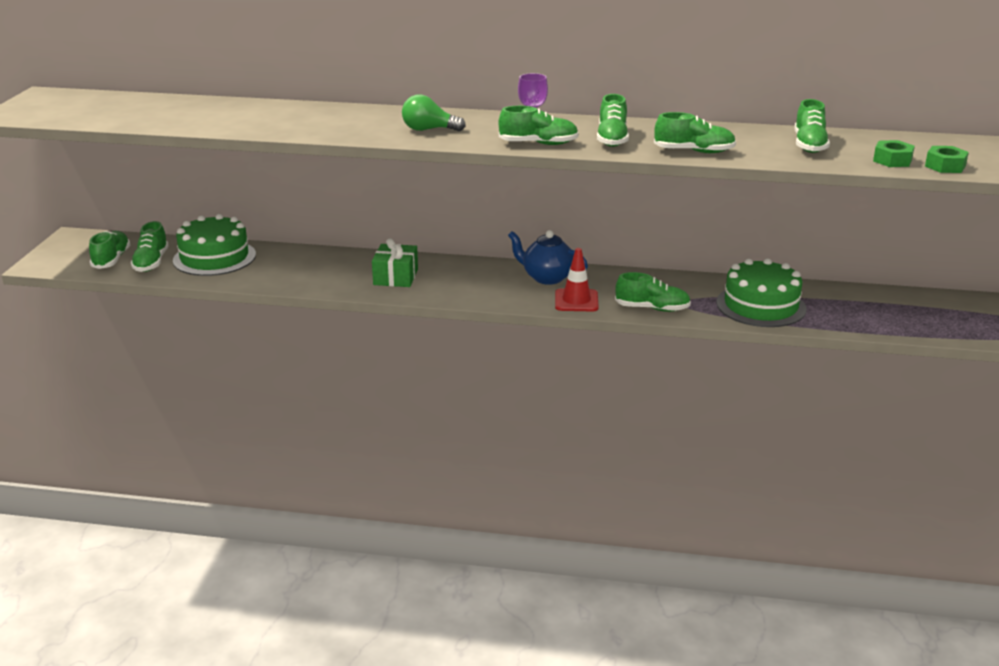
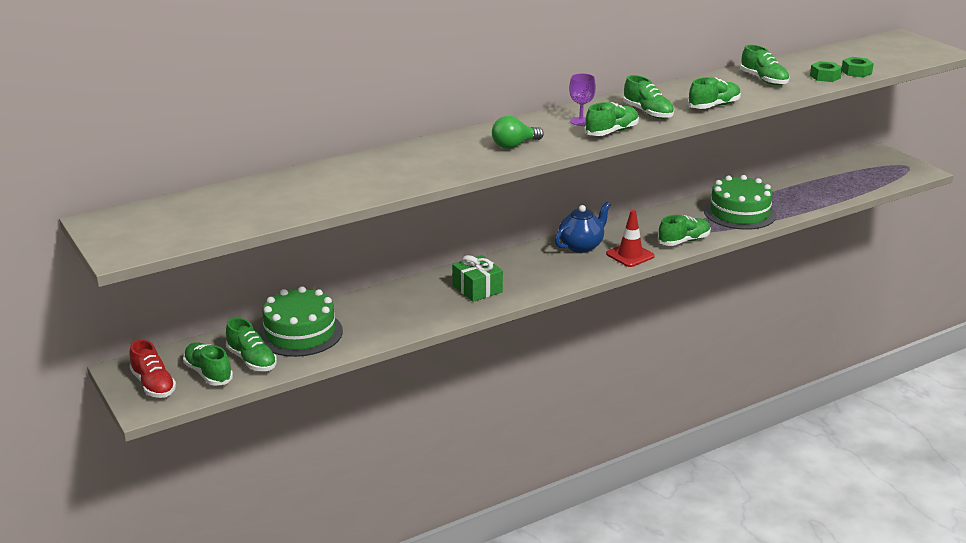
camera: 40 degrees left, 0 degrees up
blue teapot [508,230,588,285] -> blue teapot turned 150 degrees clockwise [555,202,611,253]
none -> red shoe [130,340,176,398]

